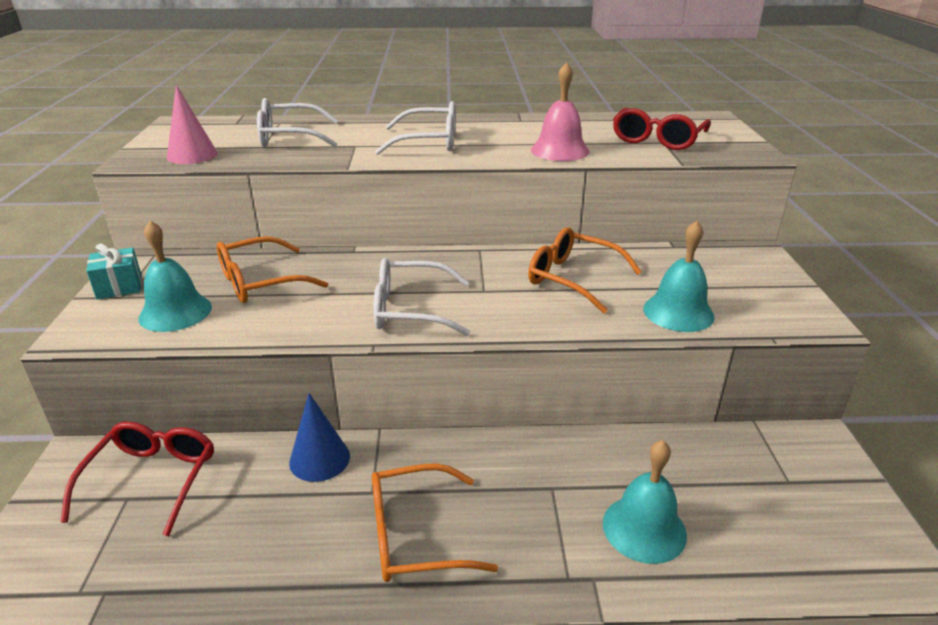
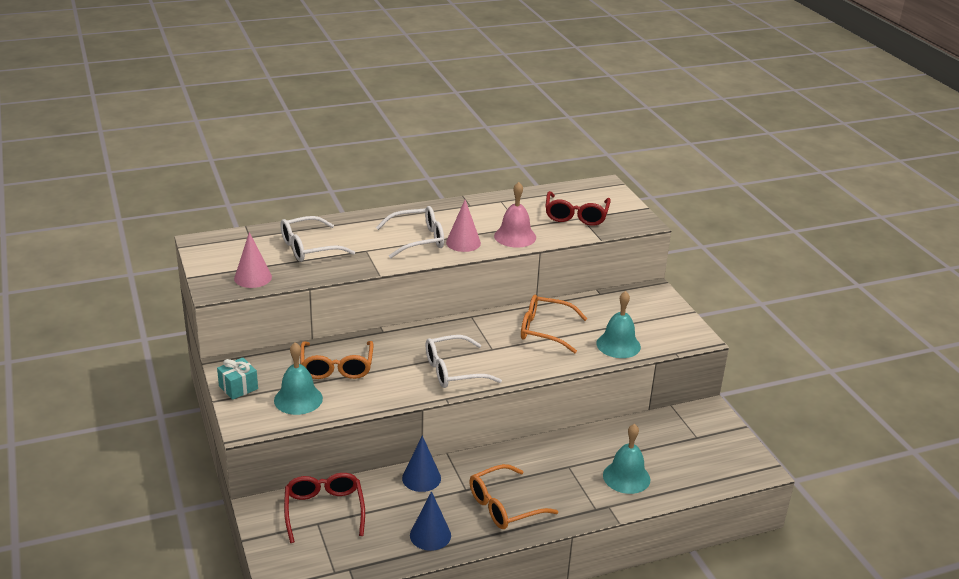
camera: 20 degrees left, 0 degrees up
orange glasses [217,236,328,303] -> orange glasses turned 45 degrees counterclockwise [300,341,374,379]
none -> blue cone [410,491,451,551]
none -> pink cone [446,200,481,252]

